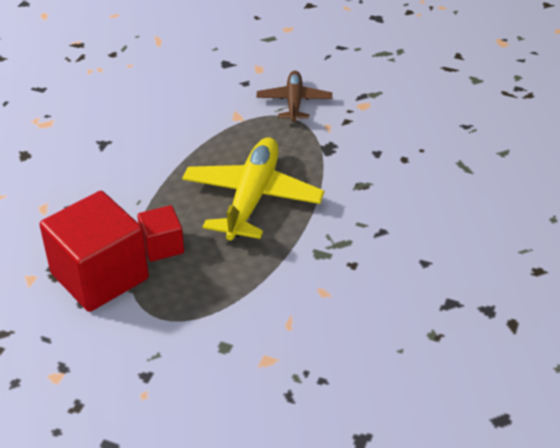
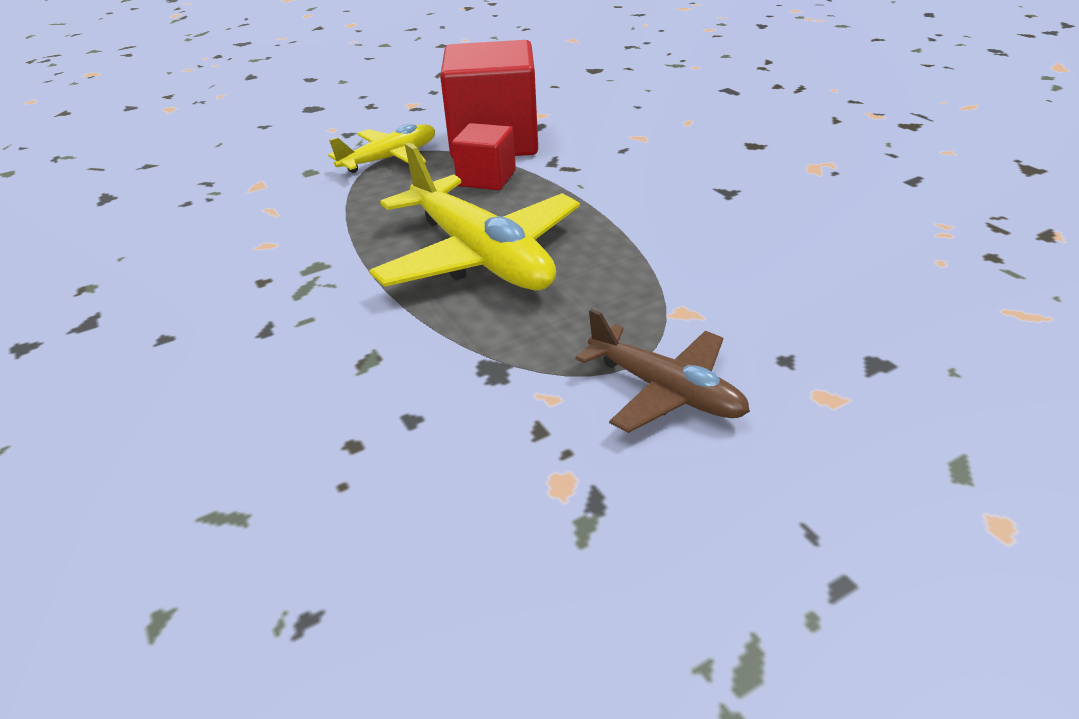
camera: 130 degrees right, 5 degrees down
none -> yellow plane [328,124,435,173]

